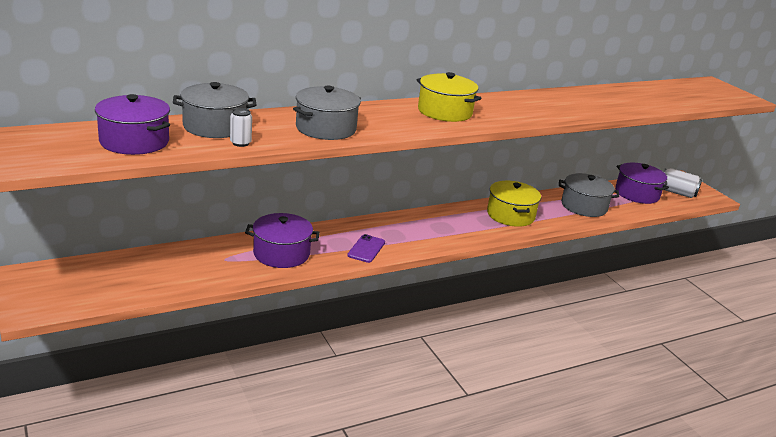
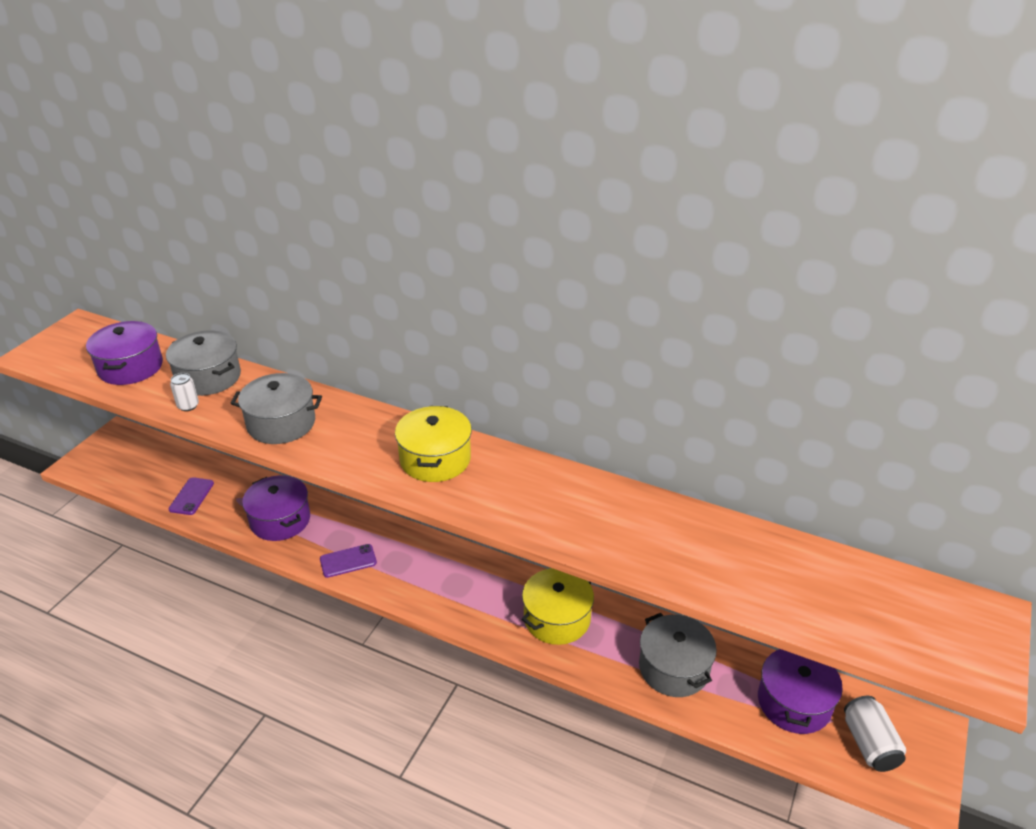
camera: 55 degrees right, 10 degrees up
none -> purple phone [168,477,214,515]

